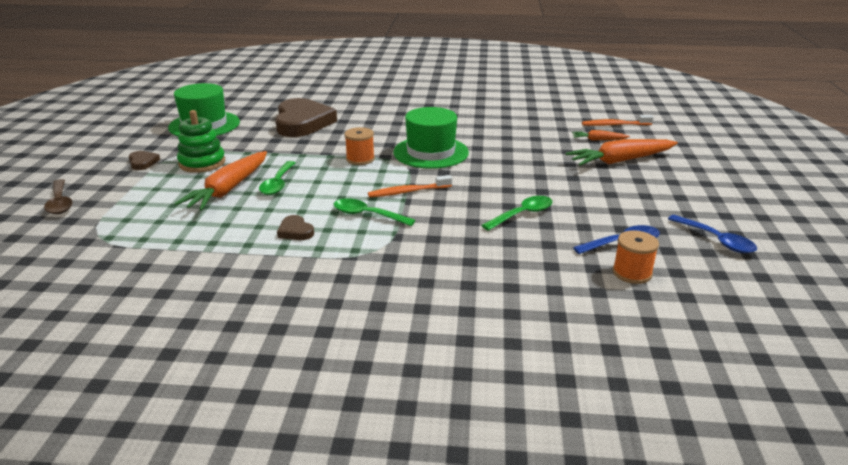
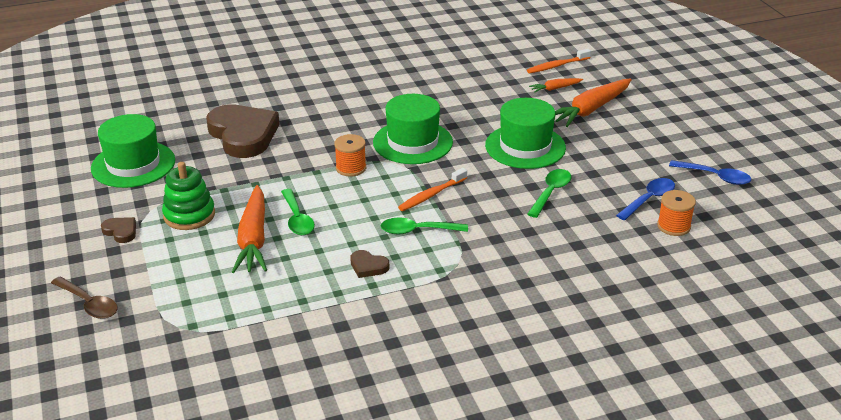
camera: 25 degrees left, 5 degrees up
none -> green hat [485,98,566,169]

